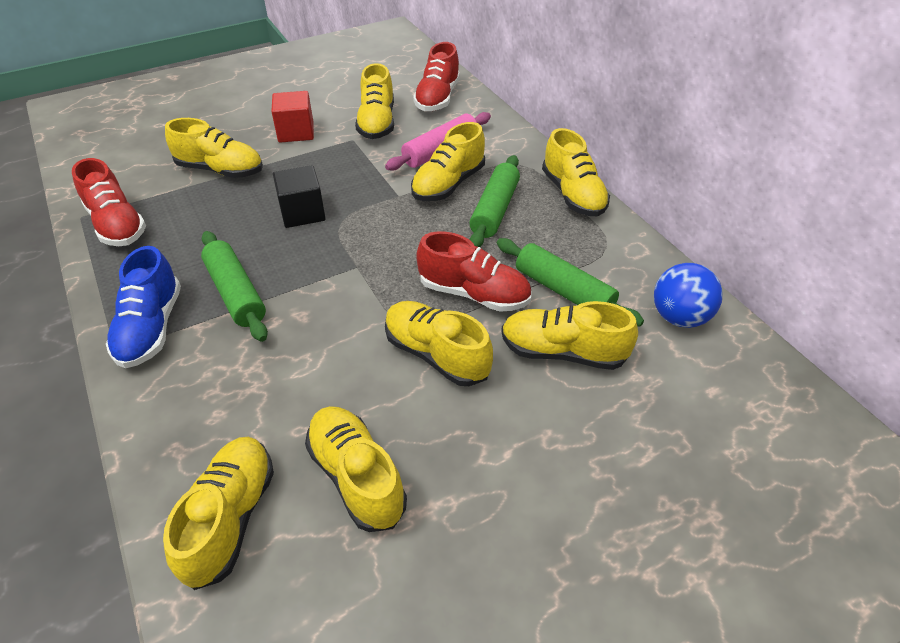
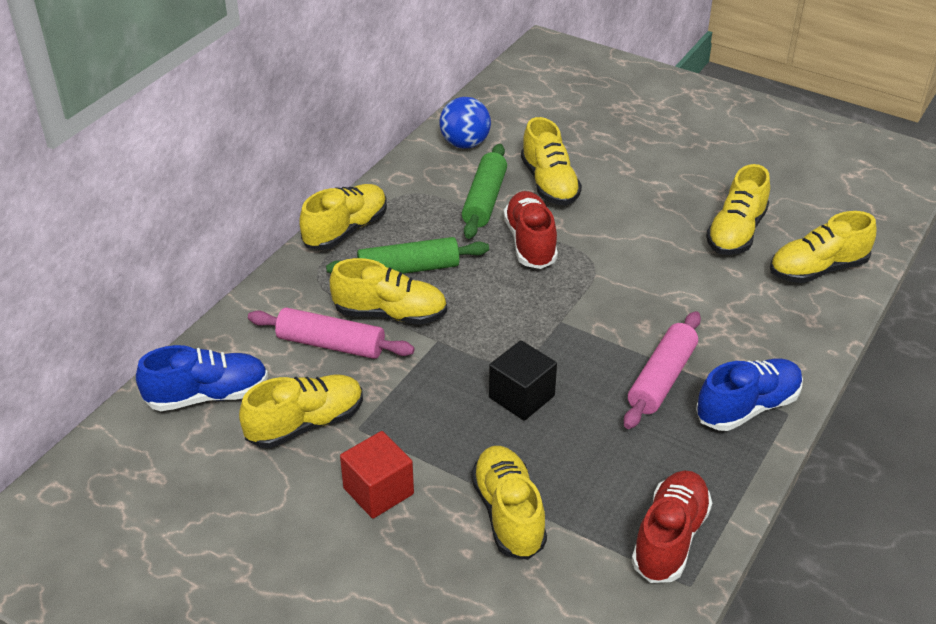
camera: 120 degrees left, 5 degrees down
green rolling pin [201,231,268,342] -> pink rolling pin [624,311,701,429]
yellow shoe [385,301,493,386] -> none
red shoe [413,42,460,111] -> blue shoe [136,345,268,411]

